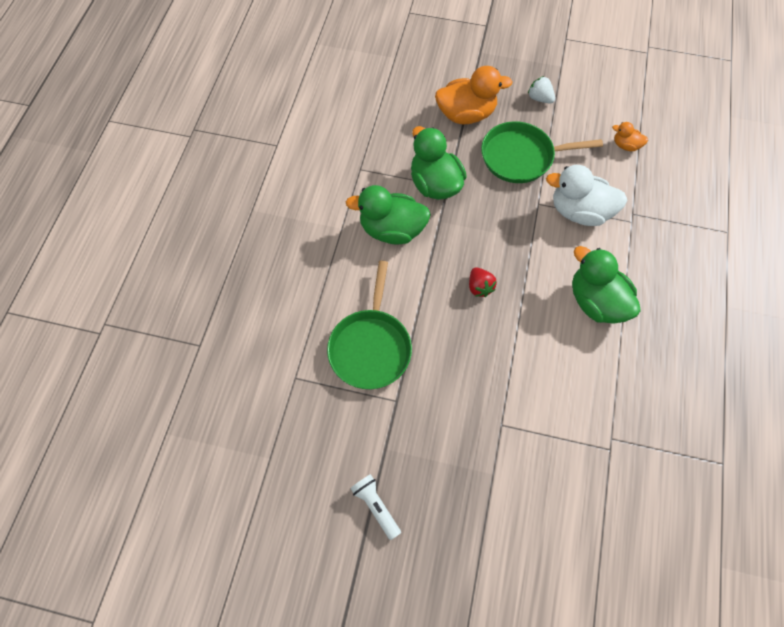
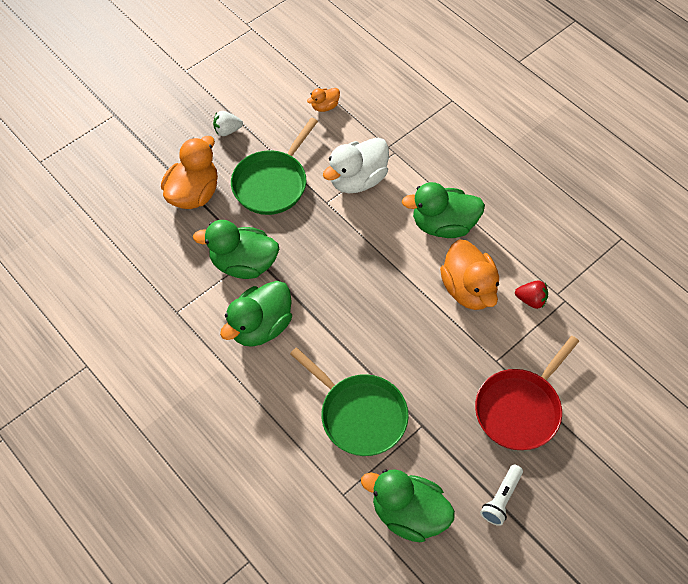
camera: 55 degrees left, 5 degrees down
white flashlight [350,474,401,540] -> white flashlight turned 60 degrees counterclockwise [480,465,523,526]
red strawberry [469,267,497,297] -> red strawberry moved to [515,280,548,309]
none -> green duck [361,469,455,542]
none -> orange duck [440,240,499,310]
none -> red pan [475,336,579,450]

